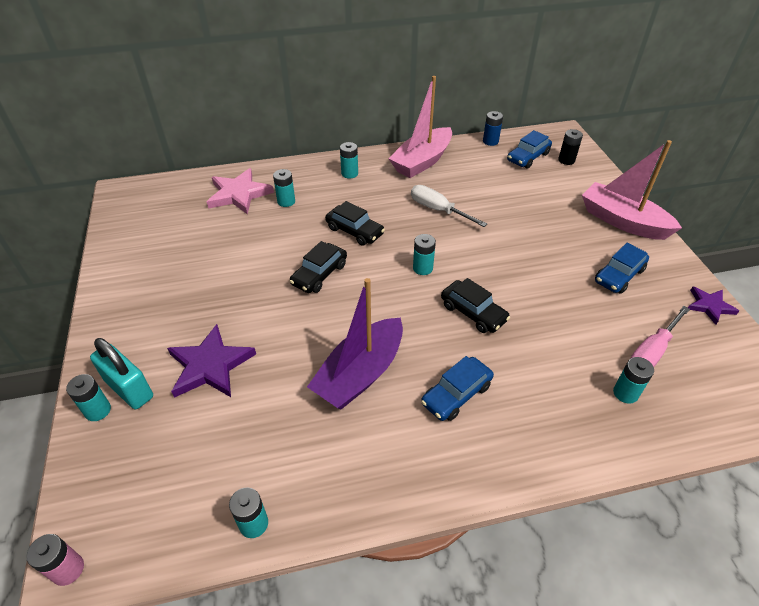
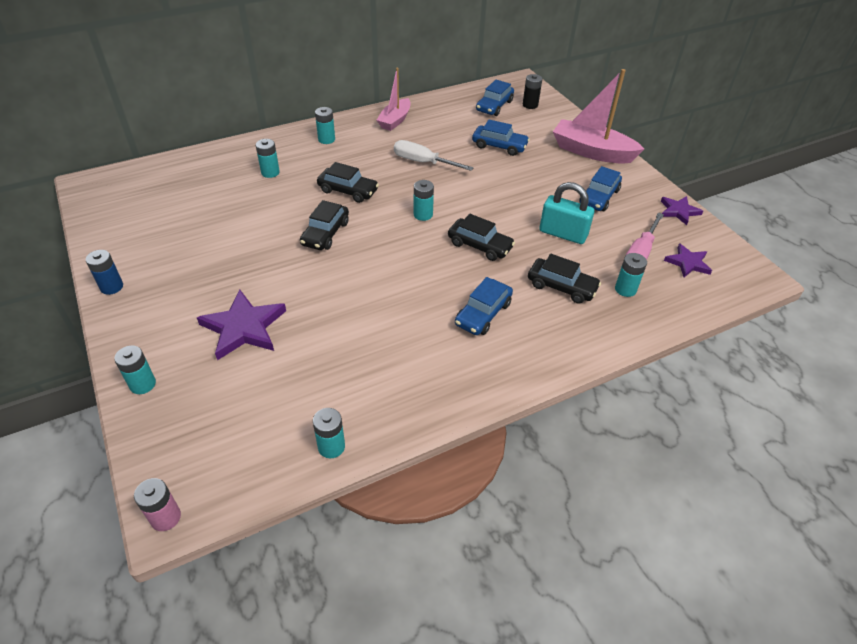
camera: 15 degrees left, 0 degrees up
turquoise padlock [90,338,153,409] -> turquoise padlock moved to [539,182,594,244]
pink star [207,168,274,215] -> none
purple boat [307,278,403,409] -> none
pink boat [388,76,452,178] -> pink boat [377,68,411,131], size x0.62
blue battery [483,111,503,146] -> blue battery moved to [86,250,123,295]
none -> blue car [472,120,530,156]
none -> black car [528,254,601,304]
none -> purple star [664,243,712,277]

